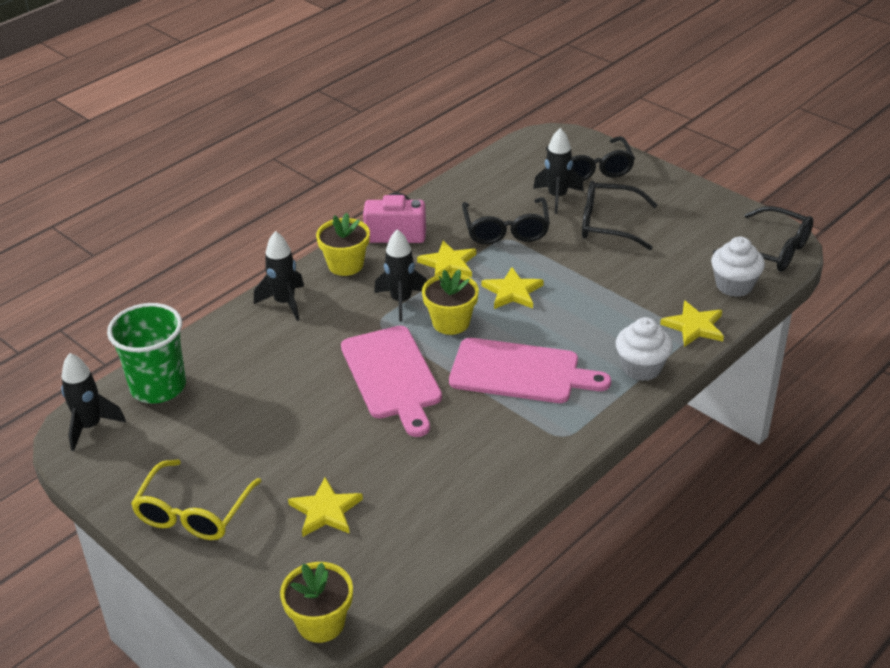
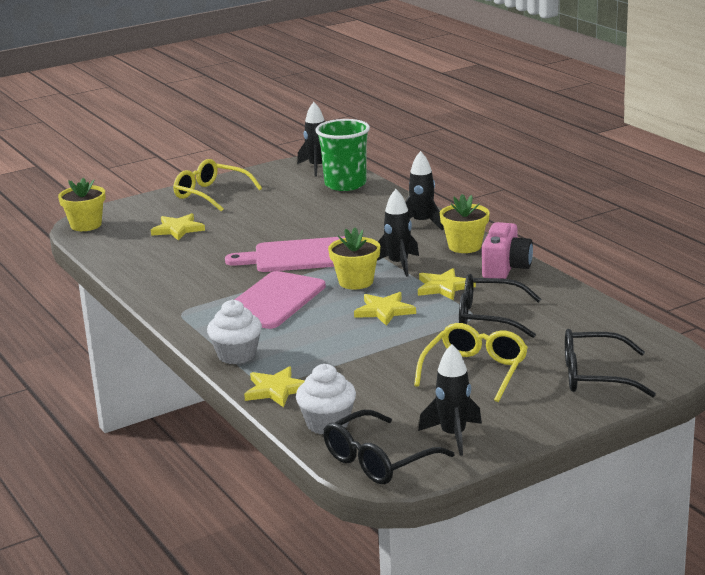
camera: 105 degrees right, 15 degrees down
black rocket [533,128,584,214] -> black rocket moved to [418,344,482,456]
black glasses [582,181,657,250] -> yellow glasses [414,323,528,402]

